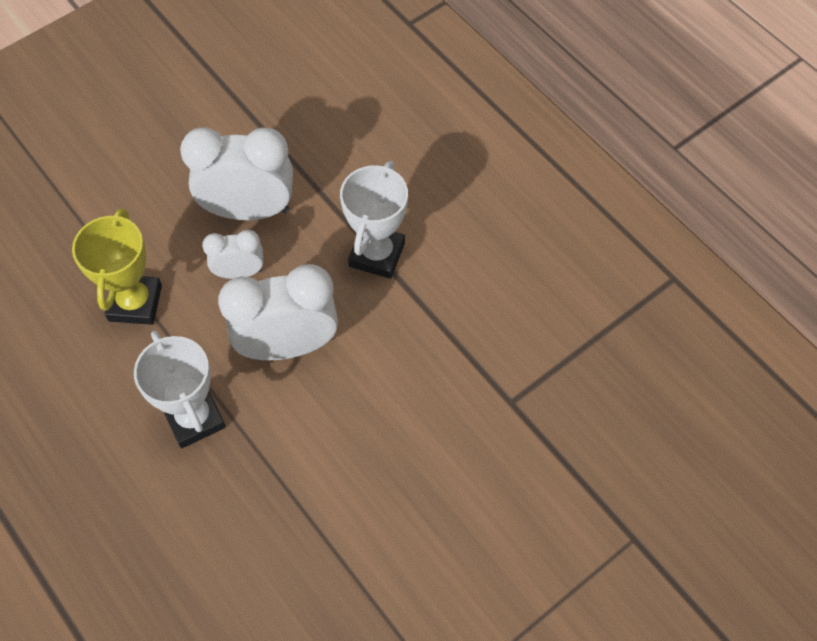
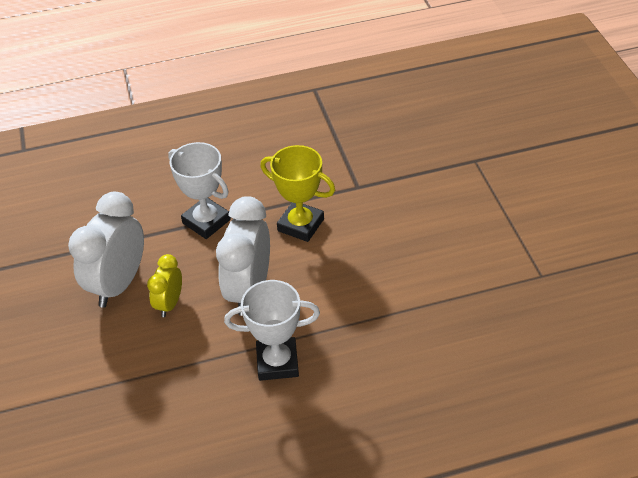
camera: 65 degrees left, 15 degrees down
yellow trophy [72,208,162,325] -> yellow trophy moved to [260,145,335,242]
white clock [202,230,263,279] -> yellow clock [147,254,182,317]

